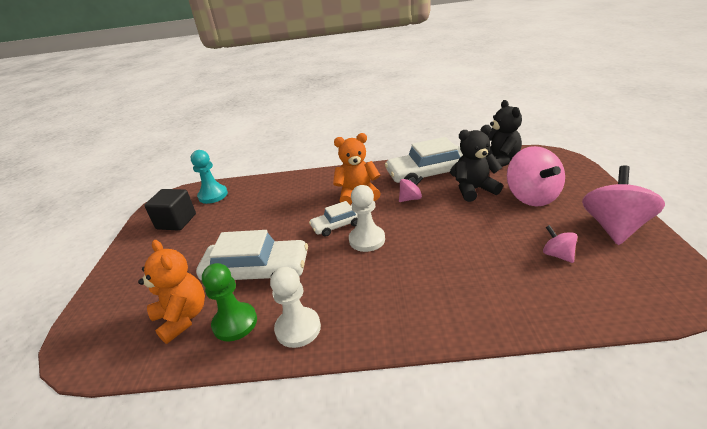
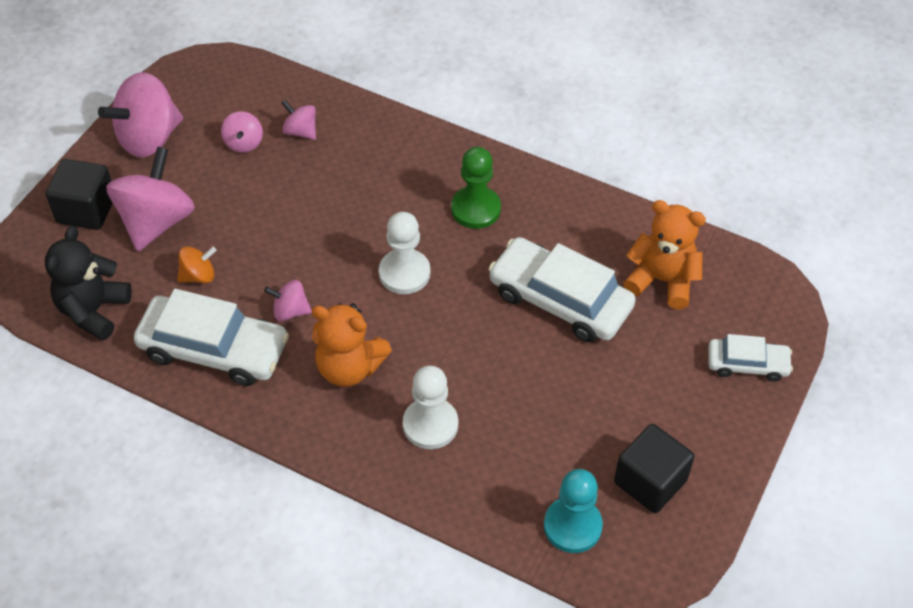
camera: 155 degrees left, 20 degrees up
orange teddy bear [138,240,205,344] -> orange teddy bear turned 120 degrees clockwise [623,200,706,310]
green pawn [202,263,257,342] -> green pawn moved to [451,147,501,229]
white pawn [270,267,321,348] -> white pawn moved to [403,366,458,449]
white car [309,201,358,237] -> white car moved to [709,334,793,382]
black teddy bear [455,125,503,202] -> orange spinning top [177,246,217,283]
none -> black cube [46,159,113,230]
none -> pink spinning top [282,100,316,140]

